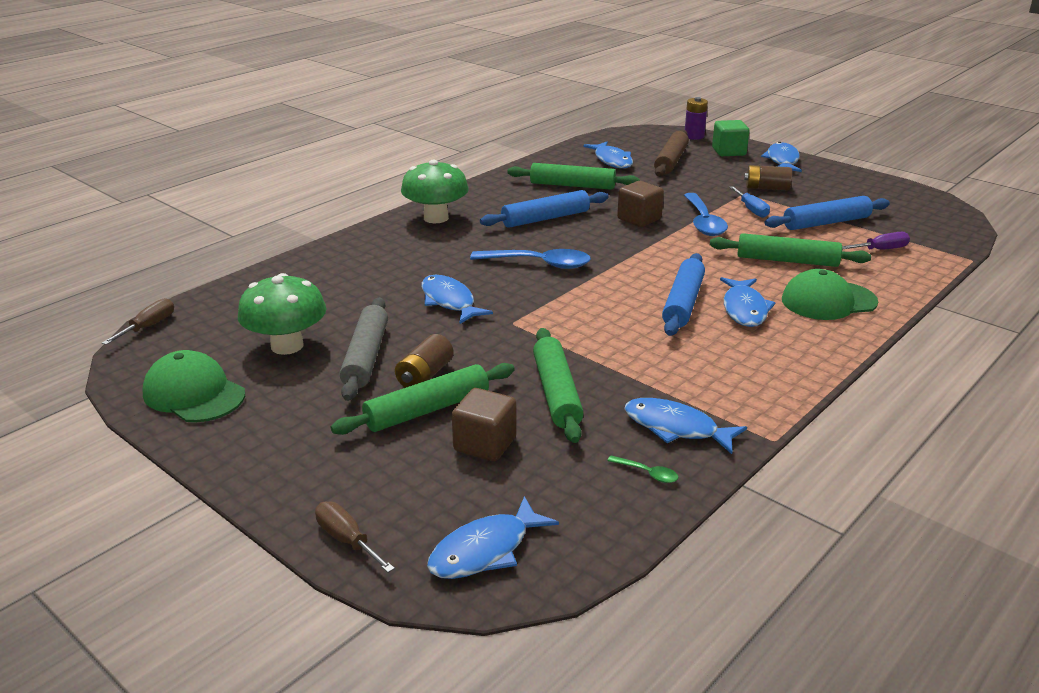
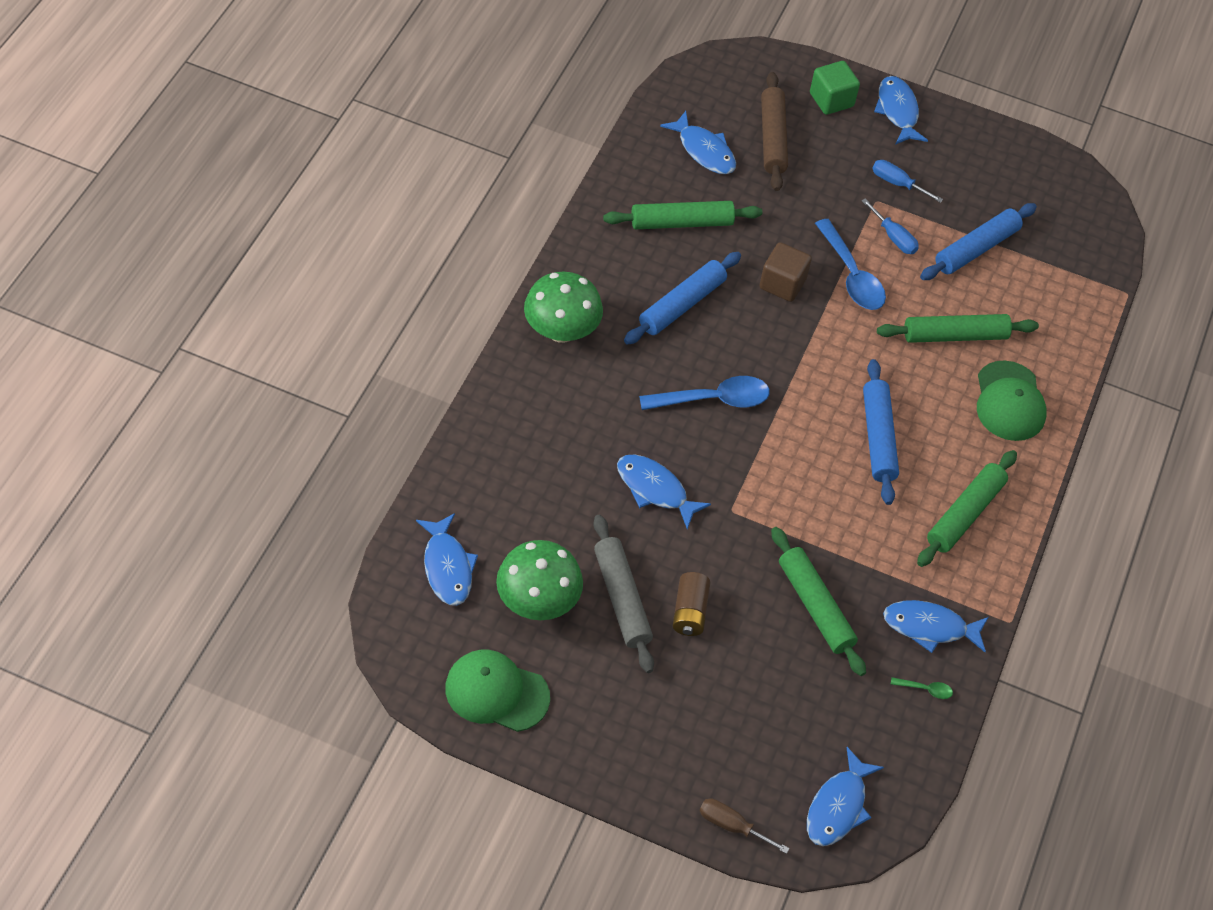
camera: 25 degrees left, 25 degrees up
brown screwdriver [102,298,174,345] -> none
green rolling pin [331,363,515,435] -> green rolling pin moved to [917,450,1017,567]
brown cube [452,388,516,461] -> none
purple battery [685,97,708,140] -> none
blue fish [720,277,776,327] -> blue fish moved to [416,513,478,606]
brown battery [744,165,792,190] -> blue screwdriver [872,160,943,203]
green cap [782,269,878,320] -> green cap turned 60 degrees counterclockwise [977,361,1047,441]
purple screwdriver [842,232,910,250] -> none

